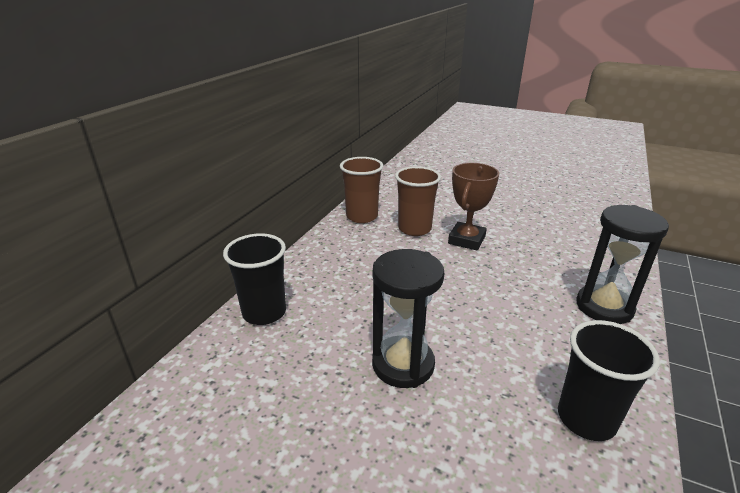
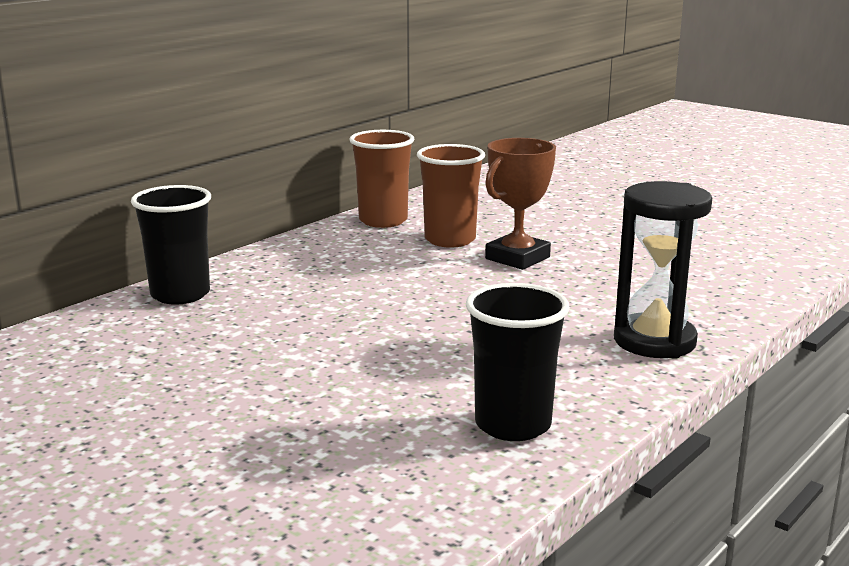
camera: 15 degrees right, 10 degrees down
black hourglass [372,249,444,388] -> none

